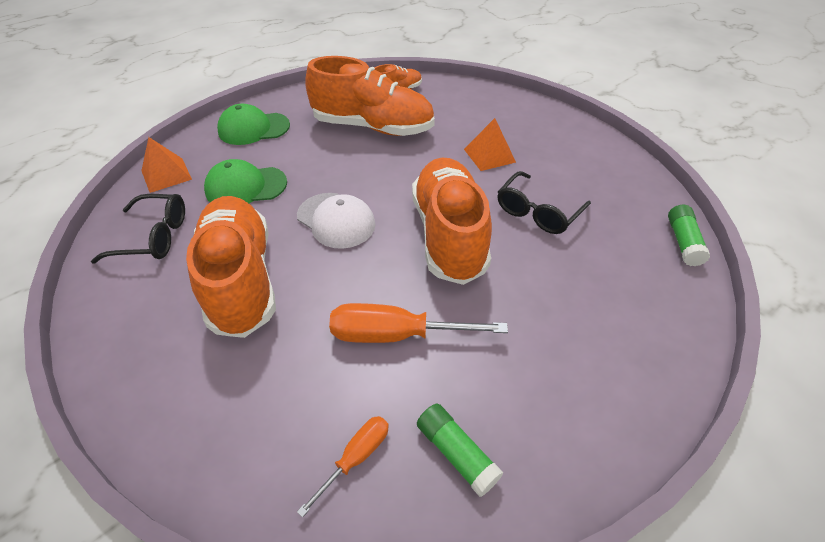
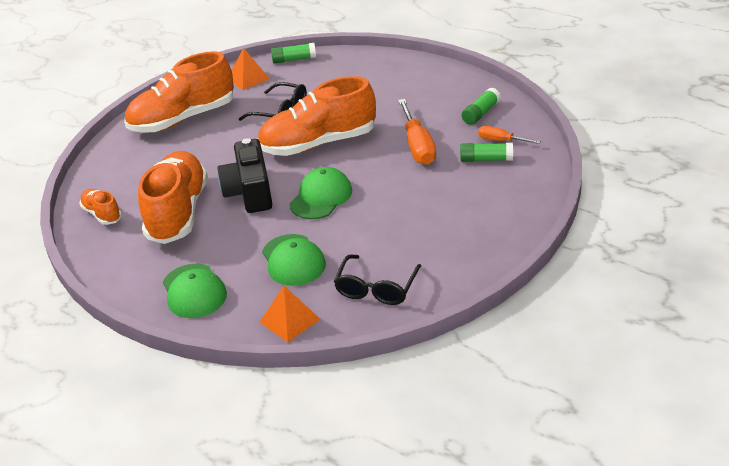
camera: 100 degrees left, 10 degrees down
black glasses [91,194,185,264] -> black glasses turned 150 degrees counterclockwise [334,255,421,305]
orange shoe [186,196,276,338] -> orange shoe moved to [124,51,234,133]
white cap [297,193,376,249] -> green cap [289,167,352,219]
orange pyramid [464,118,516,171] -> orange pyramid moved to [232,48,270,90]
none -> black camera [218,138,272,213]
none -> green glue stick [460,143,513,162]

